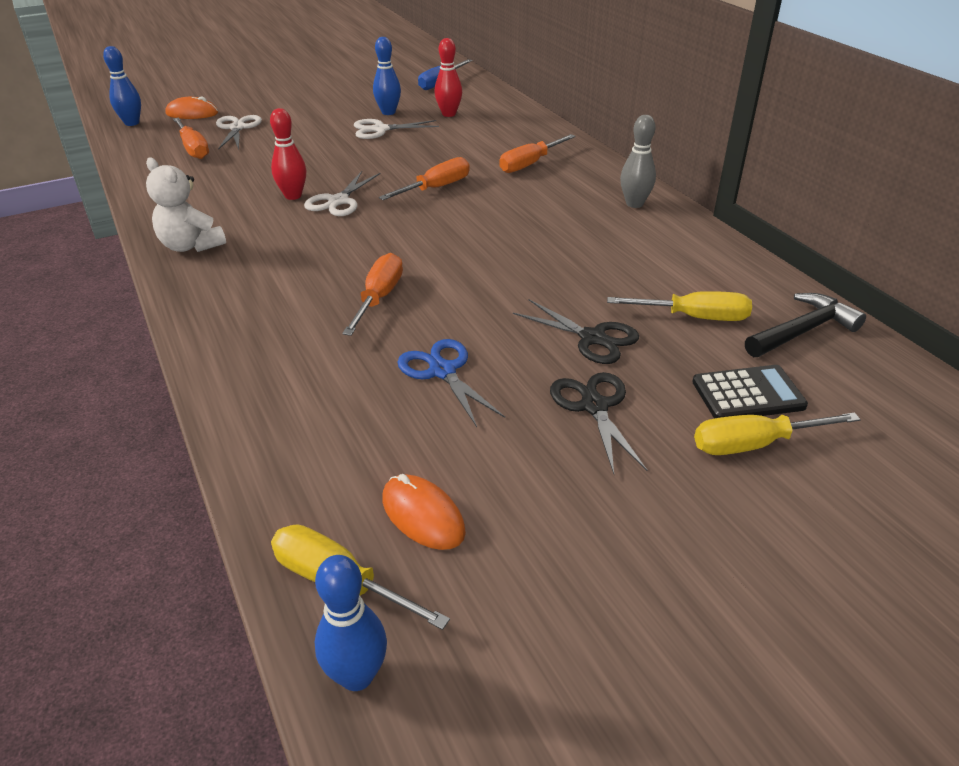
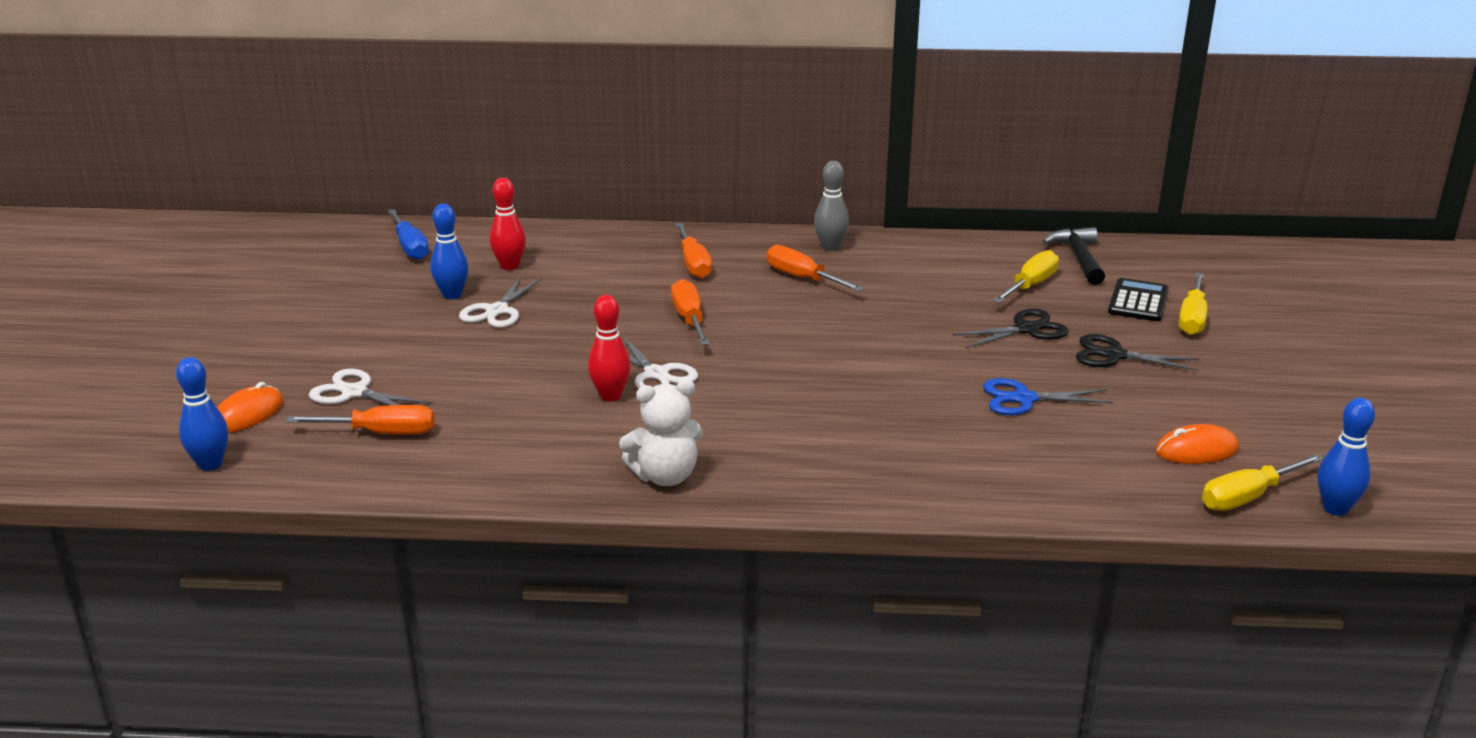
camera: 60 degrees left, 10 degrees down
orange screwdriver [342,253,403,336] -> orange screwdriver moved to [767,245,864,291]

